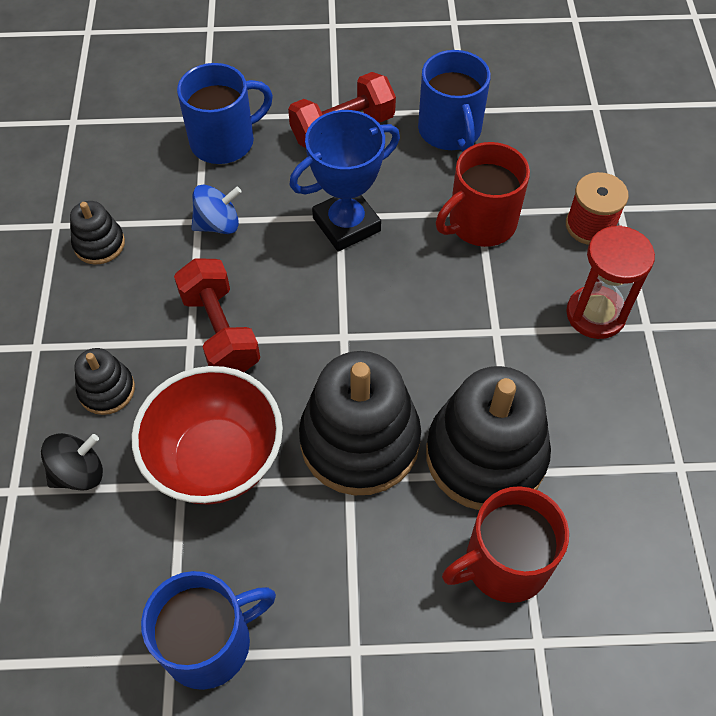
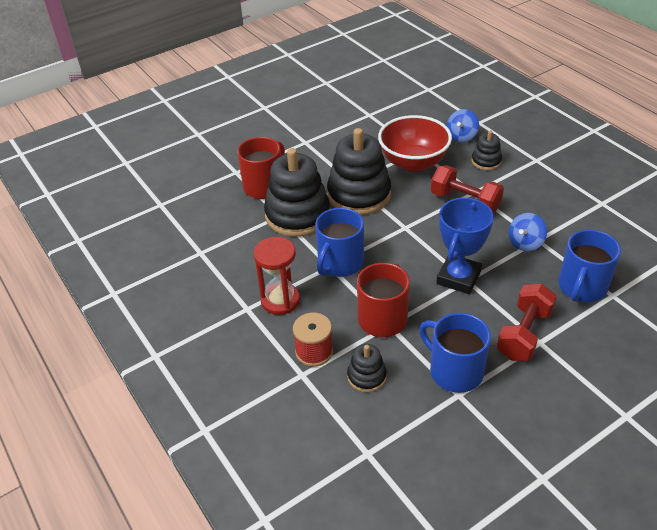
camera: 150 degrees right, 15 degrees down
black spinning top [41,433,103,491] -> blue spinning top [447,109,479,142]
black stacking toy [70,201,125,265] -> black stacking toy moved to [347,344,387,392]
blue mug [141,571,276,690] -> blue mug moved to [315,208,364,277]

